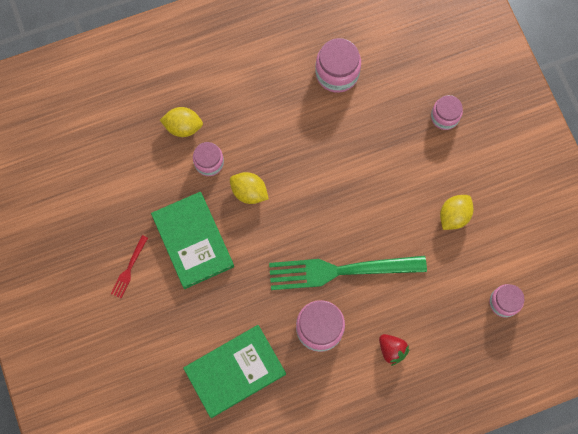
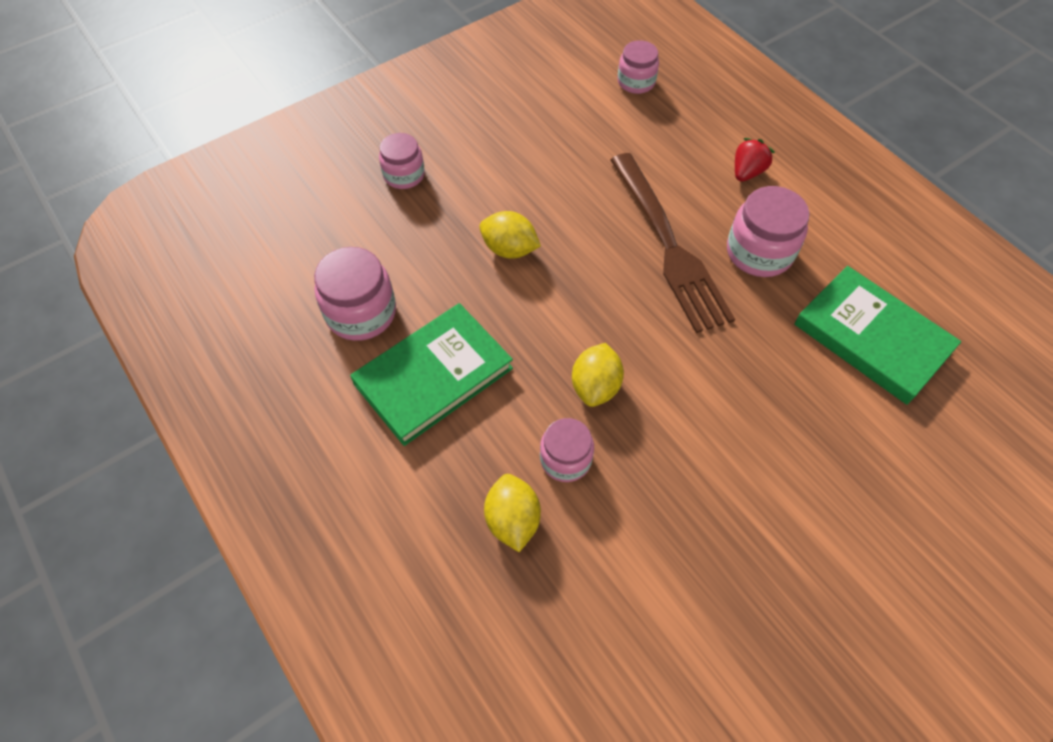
camera: 105 degrees left, 15 degrees down
red fork [111,235,148,298] -> none
green book [151,192,234,289] -> green book moved to [350,303,513,446]
green fork [269,256,427,290] -> brown fork [610,153,735,333]
yellow lemon [440,195,473,230] -> yellow lemon moved to [479,211,541,259]

